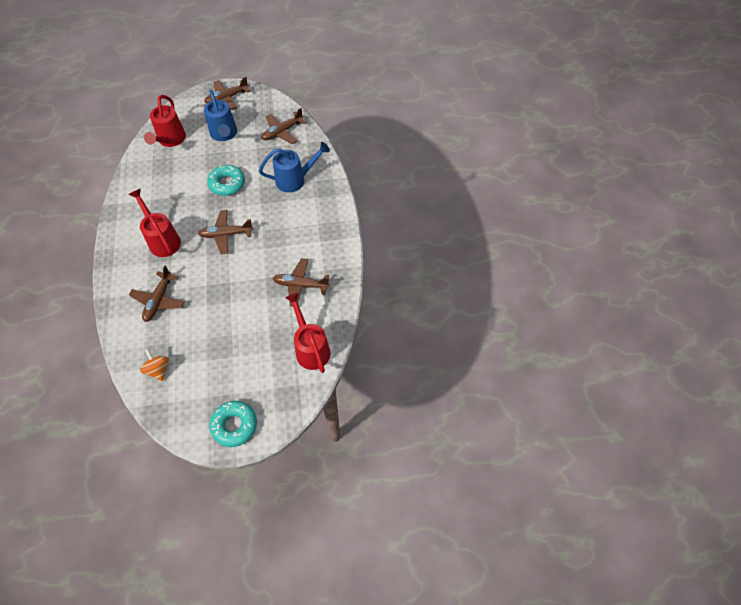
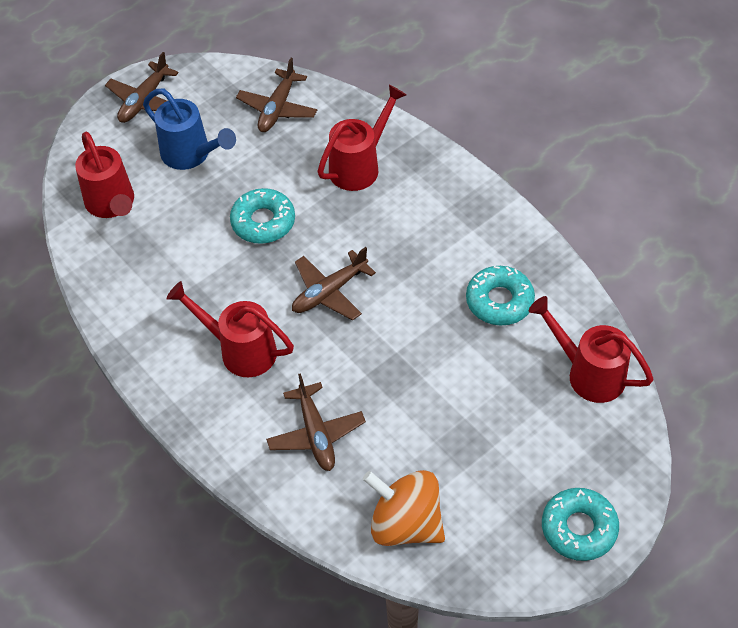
camera: 30 degrees left, 5 degrees down
orange spinning top [140,349,168,381] -> orange spinning top [363,470,445,546], size x1.78
blue watering can [259,142,330,193] -> red watering can [317,85,406,191]
brown plane [273,258,330,307] -> turquoise donut [466,266,535,325]

